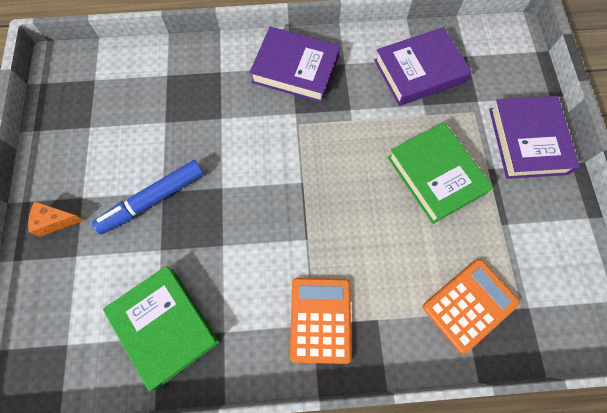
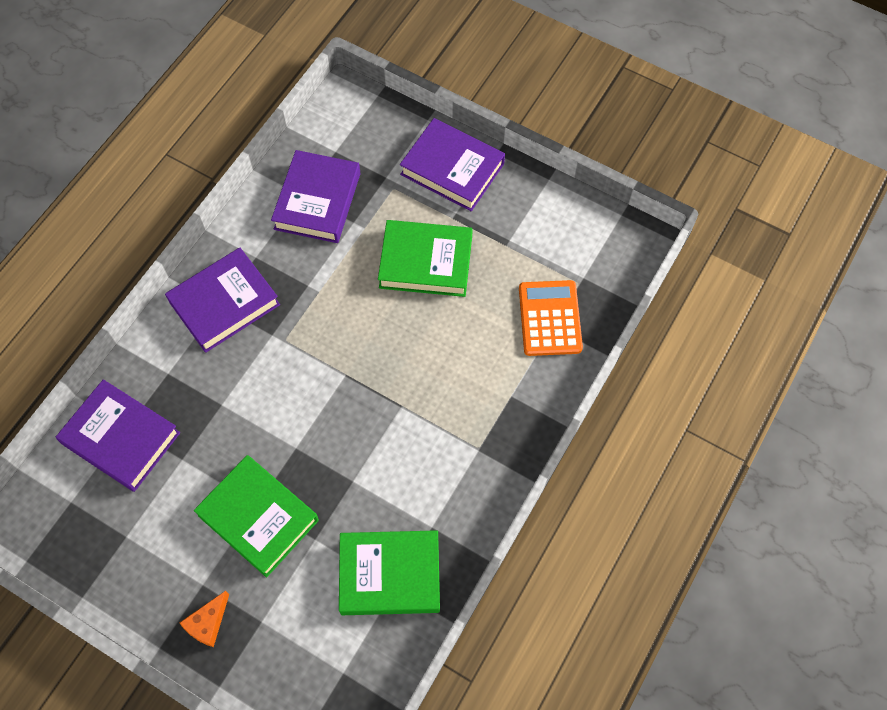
camera: 55 degrees left, 5 degrees down
blue marker [92,160,204,234] -> green book [194,455,319,577]
orange calculator [290,278,351,364] -> none
none -> purple book [56,379,180,492]

